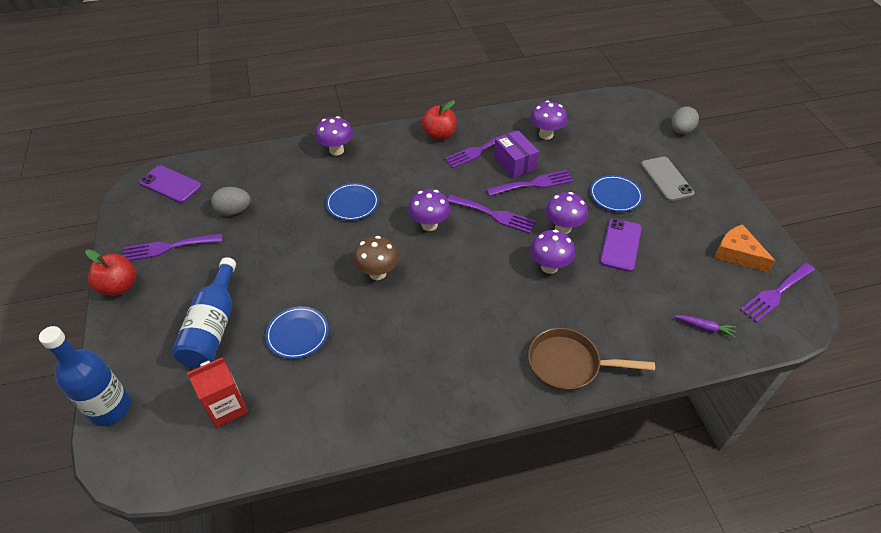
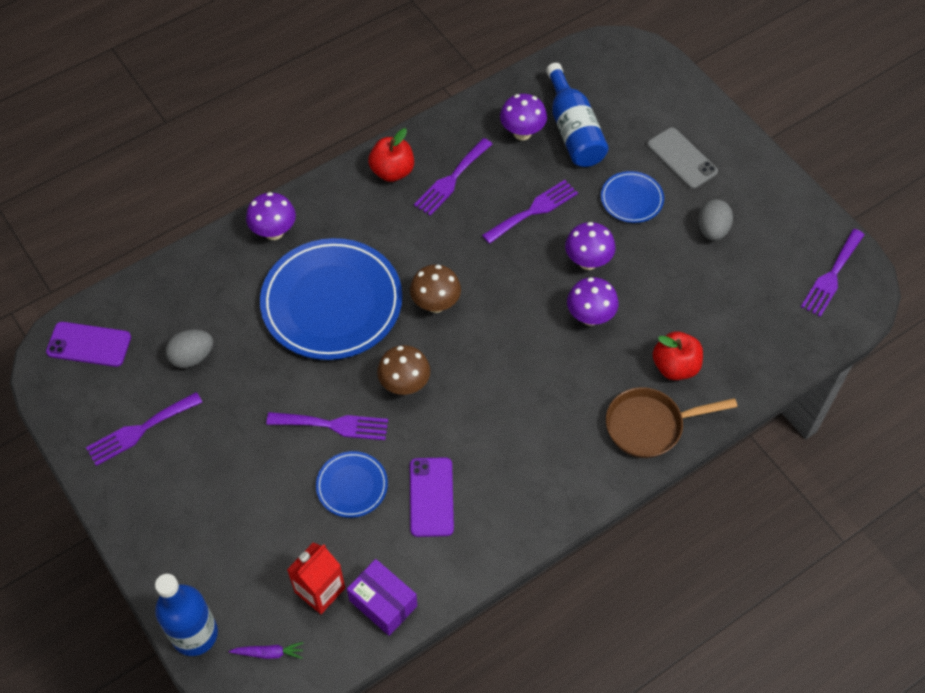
camera: 20 degrees left, 10 degrees up
red apple [85,249,136,296] -> red apple moved to [653,332,703,380]
blue bottle [172,257,236,368] -> blue bottle moved to [546,63,609,167]
blue plate [326,183,379,221] -> blue plate [260,238,402,360], size x2.13
purple mushroom [408,189,450,231] -> brown mushroom [410,265,461,313]
purple fork [447,195,536,234] -> purple fork moved to [266,412,388,440]
purple box [494,130,539,178] -> purple box moved to [347,559,417,636]
purple phone [600,218,642,272] -> purple phone moved to [410,457,454,537]
grey egg [671,106,699,134] -> grey egg moved to [698,199,733,241]
purple carrot [674,315,736,338] -> purple carrot moved to [229,642,303,659]
orange cheese [714,224,775,273] -> none

